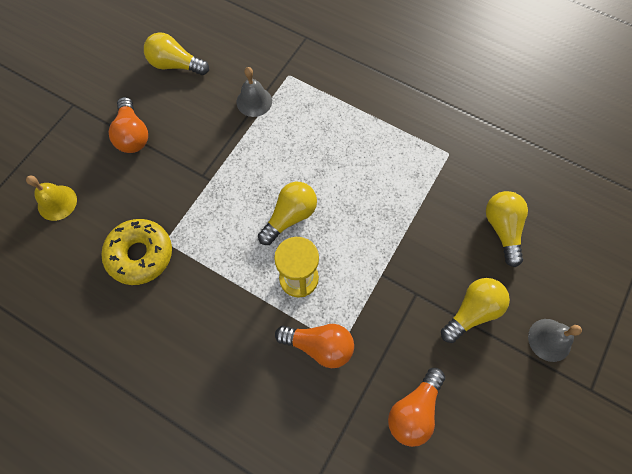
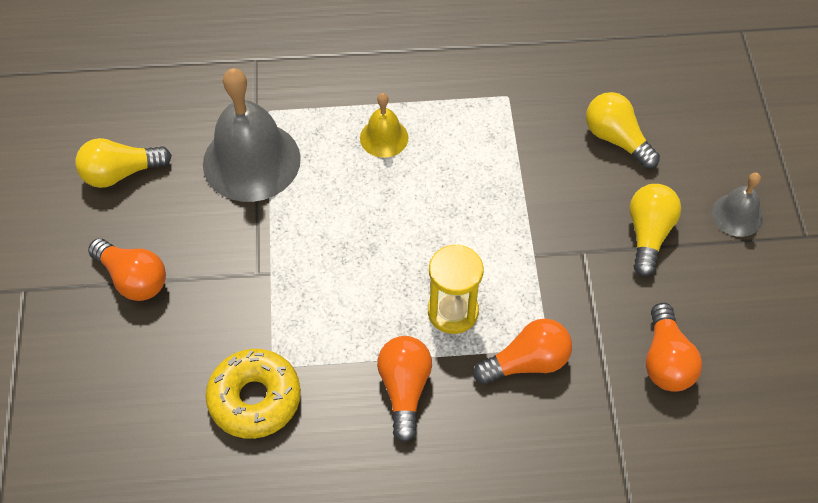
camera: 35 degrees left, 10 degrees down
yellow bell [26,175,77,221] -> yellow bell moved to [360,93,408,158]
grey bell [237,67,272,117] -> grey bell [203,68,301,202], size x1.98
yellow light bulb [258,182,317,245] -> none
none -> orange light bulb [377,336,432,442]

